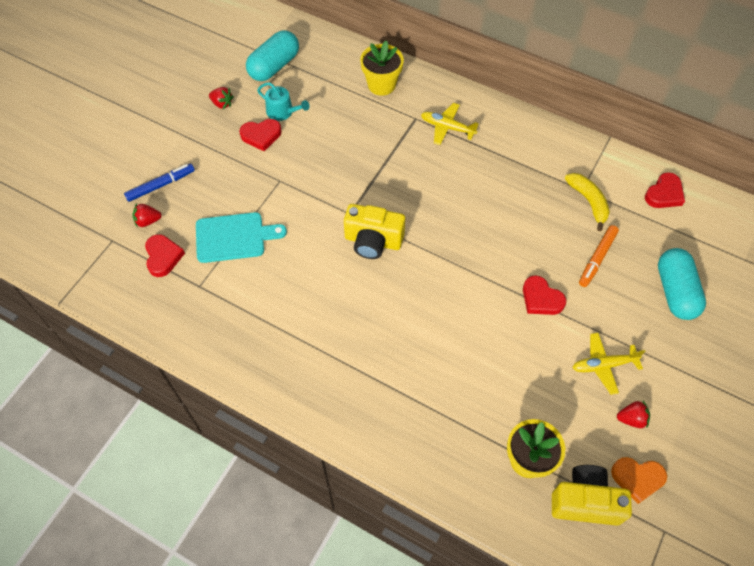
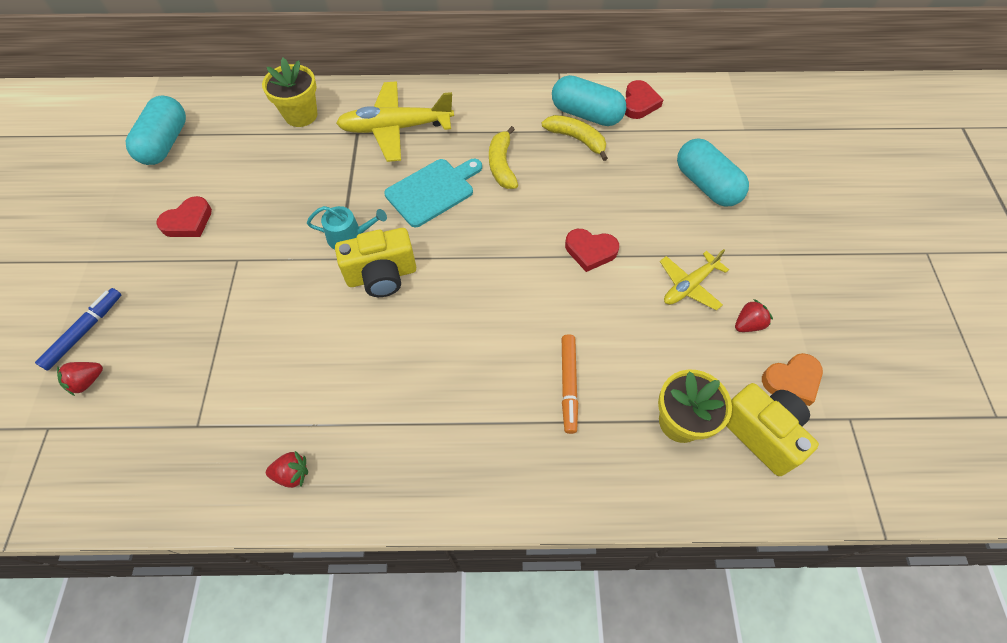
camera: 30 degrees left, 0 degrees up
red heart [145,234,185,277] -> none
turquoise cutting board [196,212,287,263] -> turquoise cutting board moved to [384,159,482,227]
red strawberry [209,87,234,109] -> red strawberry moved to [266,451,308,488]
turquoise watering can [257,83,309,121] -> turquoise watering can moved to [307,206,387,250]
yellow plane [421,103,479,145] -> yellow plane [336,81,454,162], size x1.69
yellow camera [552,465,632,526] -> yellow camera turned 75 degrees clockwise [726,383,819,476]
orange marker [579,225,619,287] -> orange marker moved to [562,334,578,434]
none -> yellow banana [489,126,518,189]
none -> turquoise capsule [552,75,626,126]

